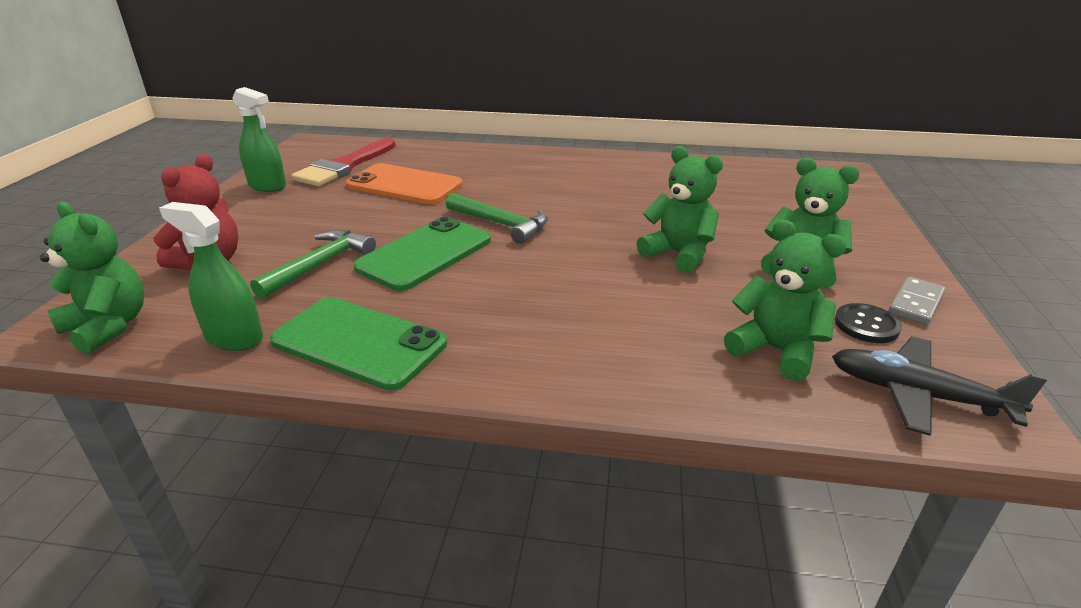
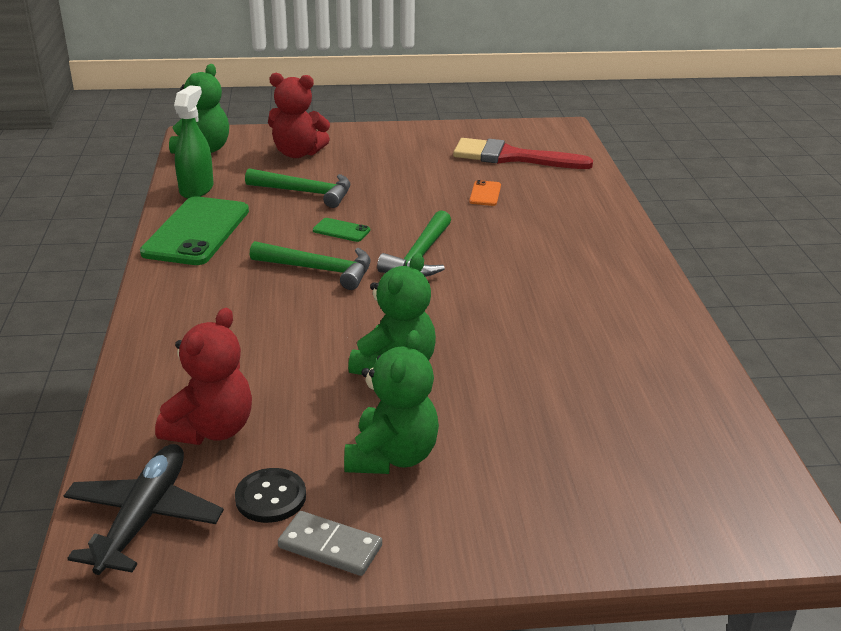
camera: 75 degrees right, 0 degrees up
green spray bottle [232,87,286,192] -> none
orange phone [346,163,463,205] -> orange phone [469,180,501,206], size x0.43
green phone [353,217,491,291] -> green phone [313,218,370,242], size x0.43
green teddy bear [724,220,847,381] -> red teddy bear [155,308,252,445]
none -> green hammer [250,241,371,290]

